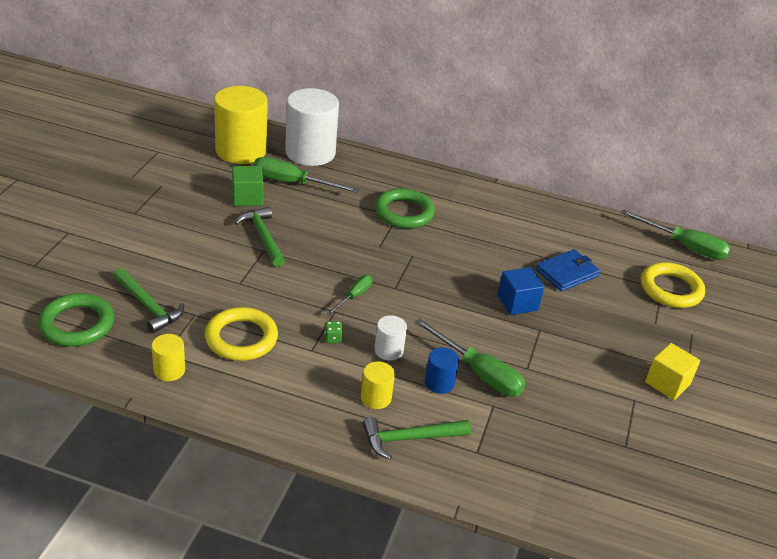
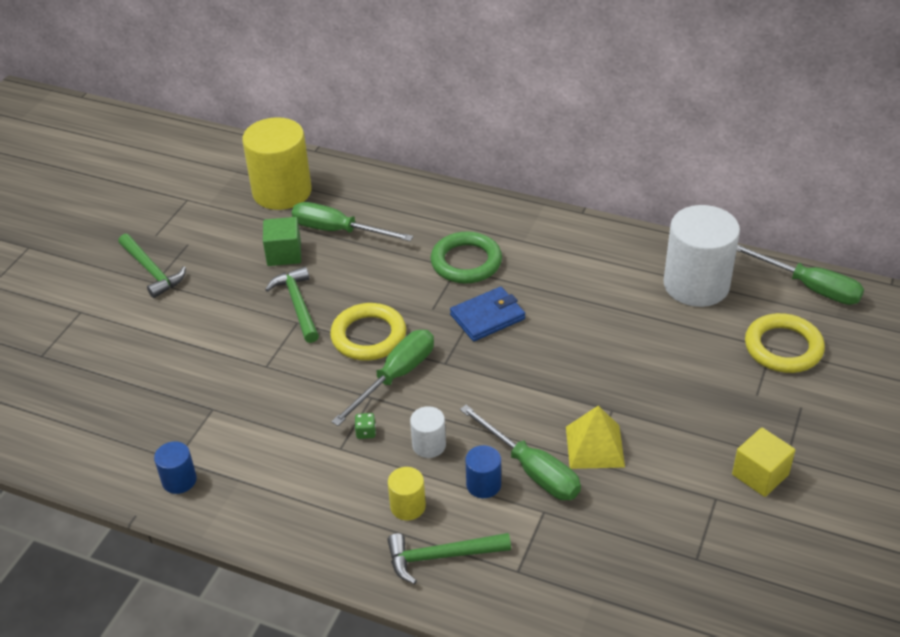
camera: 10 degrees right, 5 degrees up
green ring [38,293,114,347] -> none
green hammer [113,268,184,333] -> green hammer moved to [118,234,186,298]
yellow cylinder [152,334,185,381] -> blue cylinder [154,441,197,494]
yellow ring [205,307,278,361] -> yellow ring moved to [330,303,406,361]
white cylinder [285,88,339,166] -> white cylinder moved to [664,205,740,307]
green screwdriver [327,275,372,315] -> green screwdriver [331,330,434,426], size x1.77
blue cube [498,267,544,315] -> none
blue wallet [536,249,600,291] -> blue wallet moved to [450,287,525,341]
none -> yellow pyramid [566,406,625,469]

